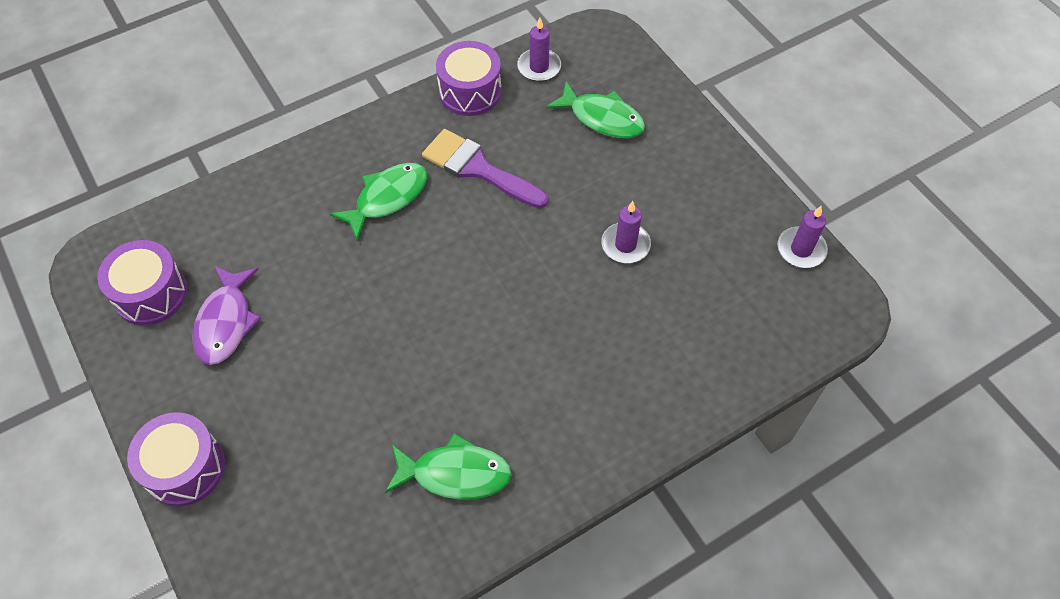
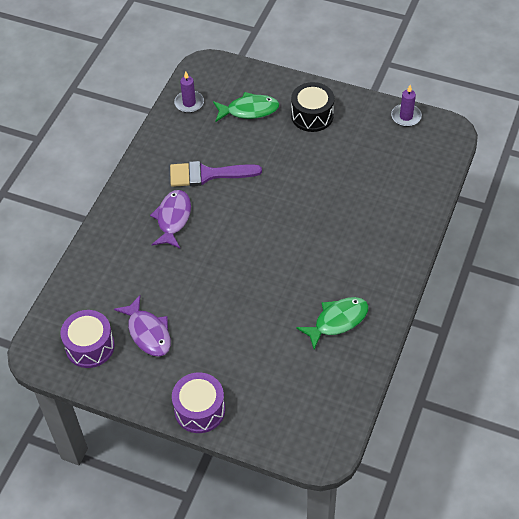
camera: 35 degrees left, 5 degrees down
green fish [330,163,427,240] -> purple fish [150,190,191,248]
purple drum [436,41,502,116] -> none
purple candle [601,201,651,263] -> none
none -> black drum [291,82,334,132]

